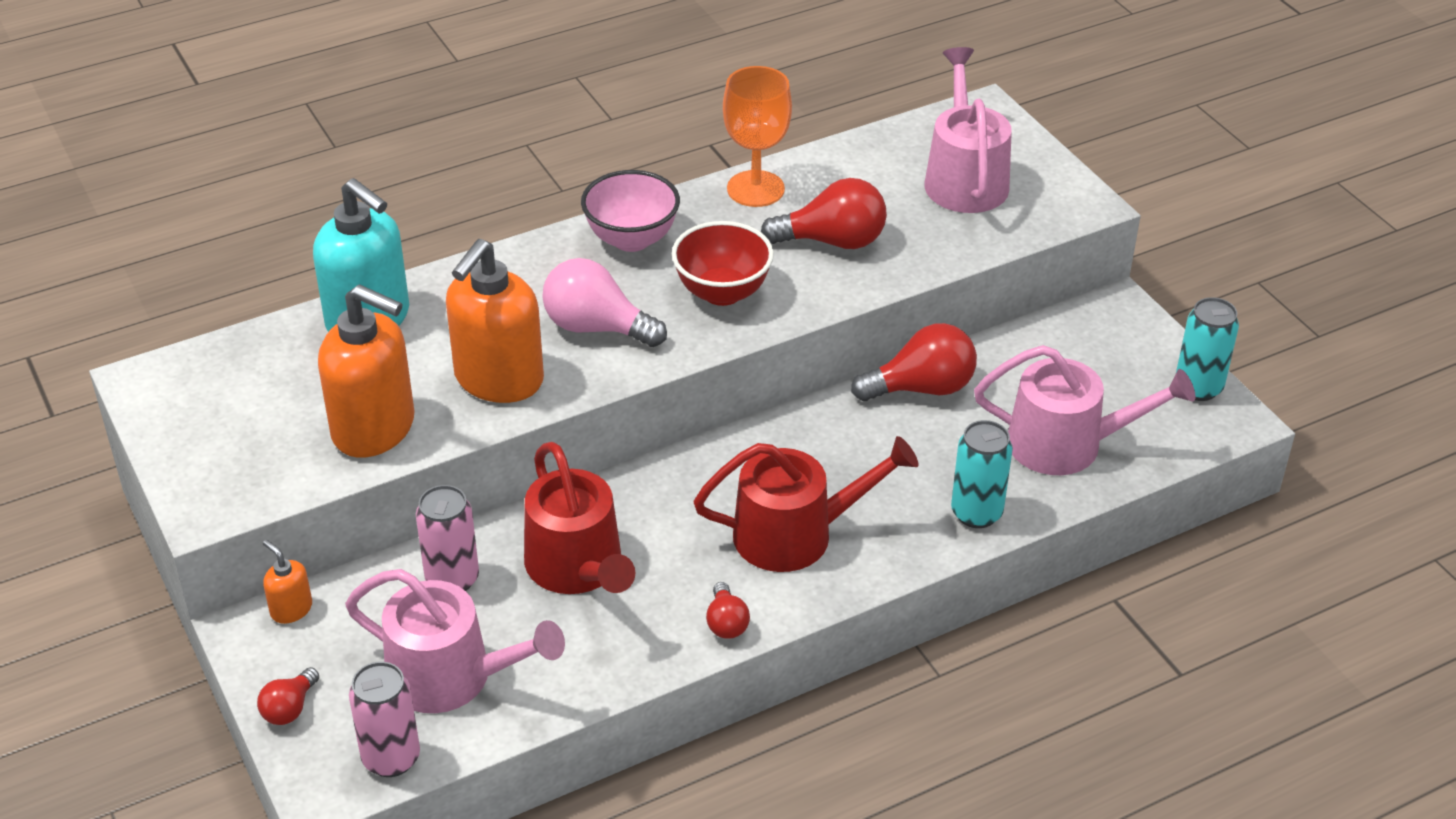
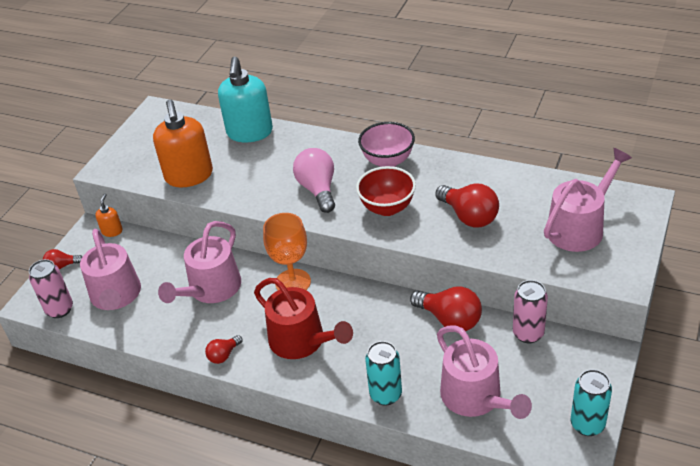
camera: 55 degrees right, 0 degrees up
pink can [416,485,479,591] -> pink can moved to [513,280,548,343]
orange soap dispenser [446,239,544,403] -> none
red watering can [524,442,635,594] -> pink watering can [158,221,241,303]
orange goblet [723,66,792,207] -> orange goblet moved to [263,213,311,290]

